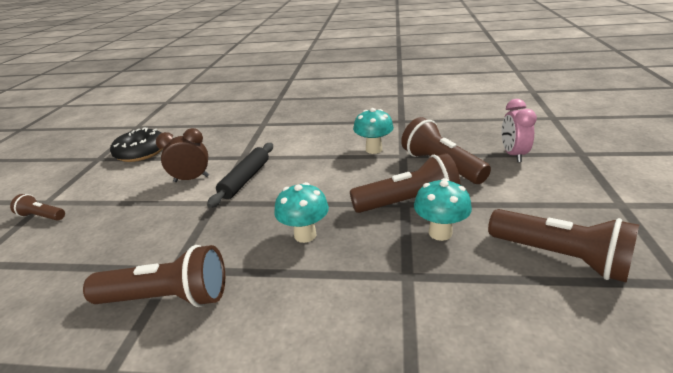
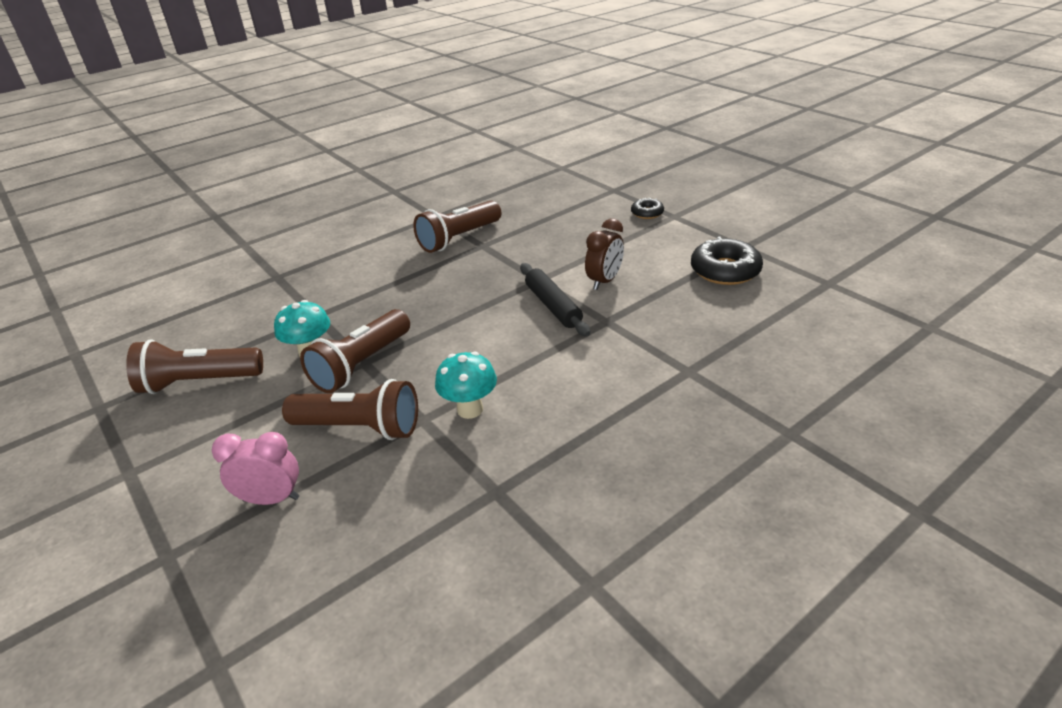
camera: 135 degrees right, 5 degrees up
brown flashlight [10,194,65,221] -> black donut [631,198,664,219]
turquoise mushroom [274,182,329,243] -> none
pink clock [502,99,537,162] -> pink clock turned 45 degrees counterclockwise [212,432,299,505]

